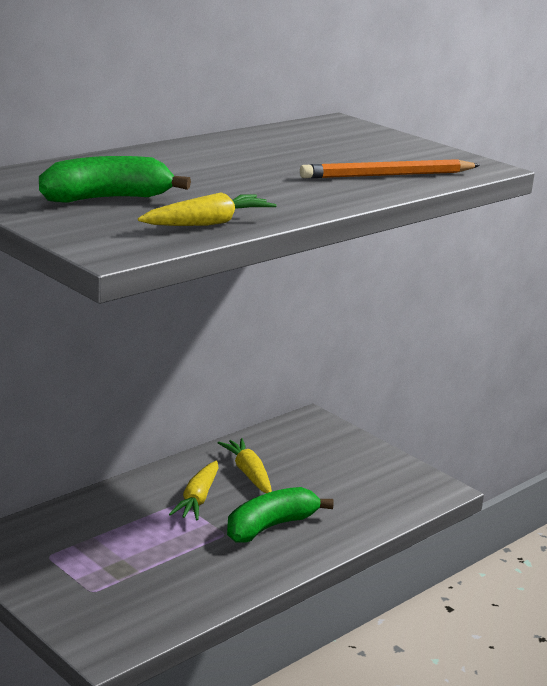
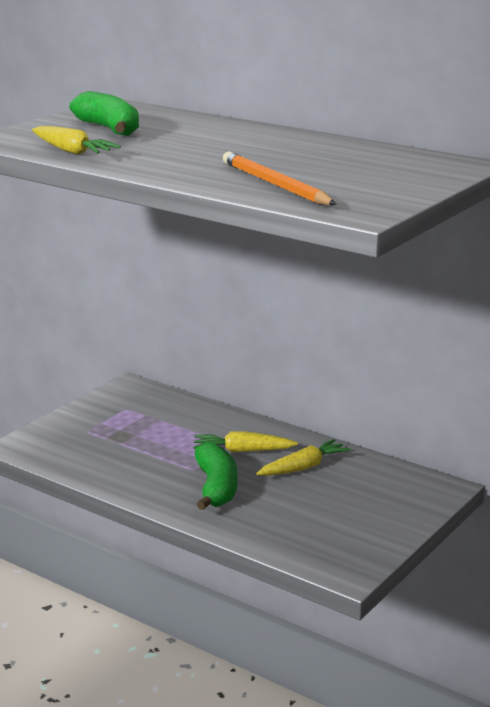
camera: 80 degrees right, 0 degrees up
green banana [227,487,334,543] -> green banana turned 45 degrees clockwise [195,442,238,510]

